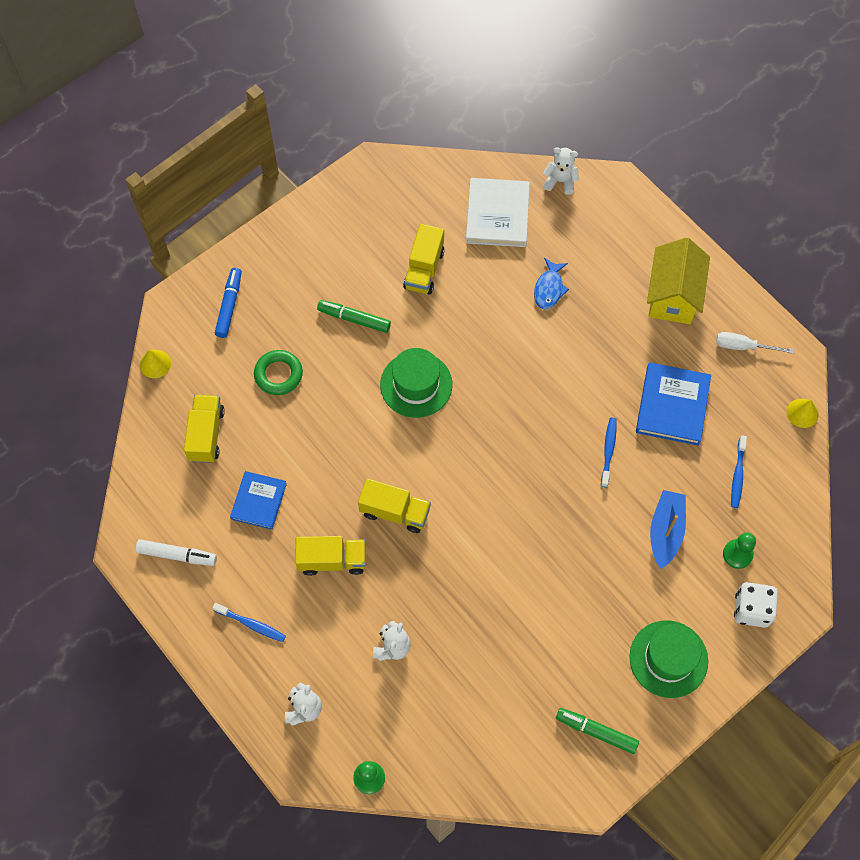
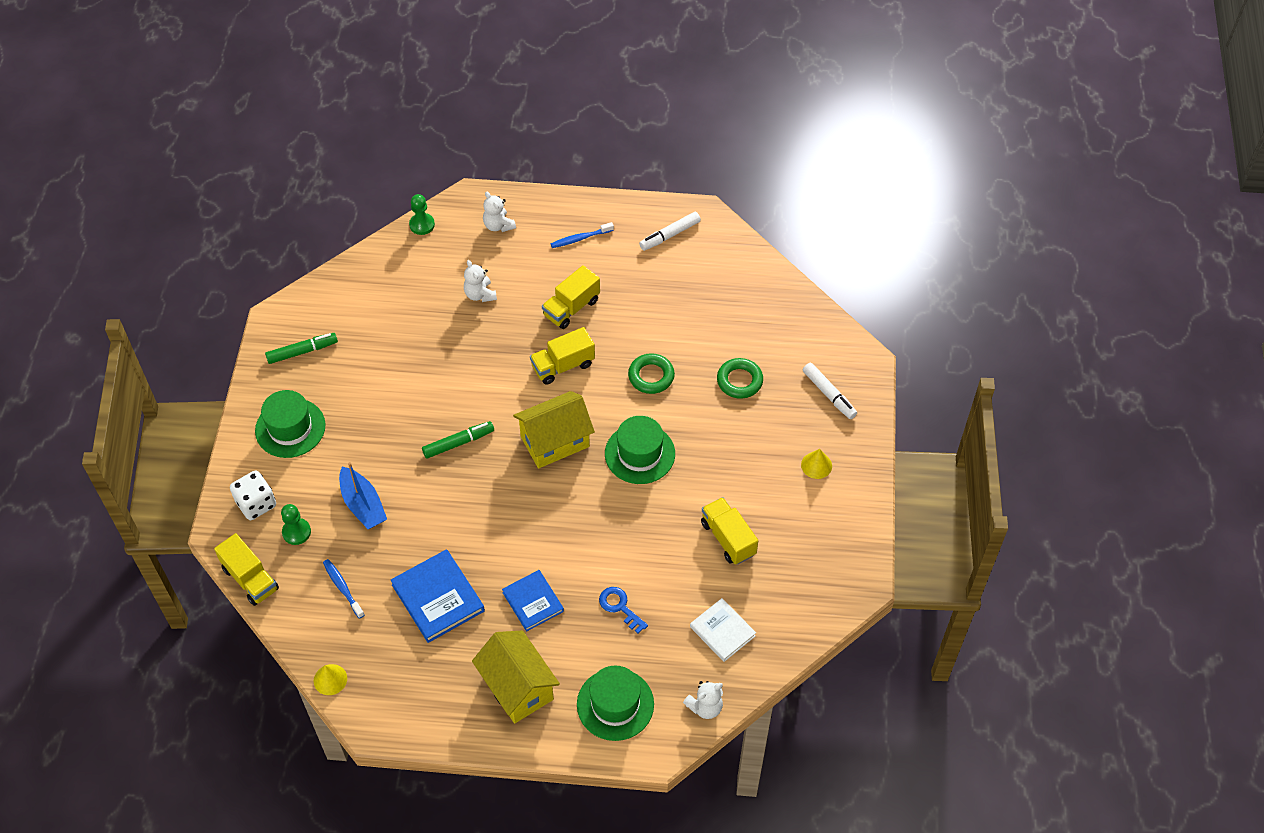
camera: 135 degrees right, 10 degrees down
yellow cone [140,350,171,378] -> yellow cone moved to [801,449,832,479]
yellow truck [184,394,225,463] -> yellow truck moved to [214,533,279,606]
blue marker [215,268,242,338] -> white marker [803,363,857,419]
blue book [230,471,287,530] -> blue book moved to [502,570,564,632]
green marker [317,300,391,333] -> green marker moved to [422,421,494,459]
white book [466,178,530,247] -> white book [690,598,756,662], size x0.66
blue fish [534,258,569,309] -> blue key [599,587,648,634]
blue toothbrush [601,417,617,487] -> none
white screwdriver [716,332,794,354] -> none
none -> yellow house [513,391,595,468]
none -> green hat [577,665,654,741]
none -> green ring [628,353,675,394]

